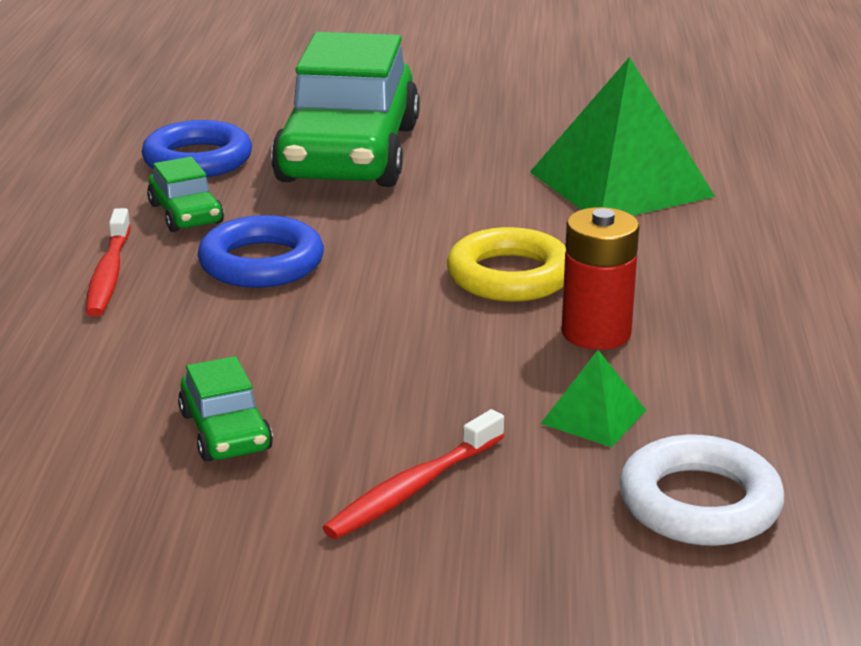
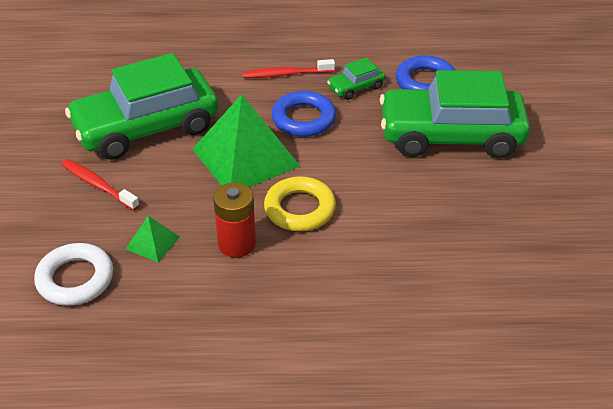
camera: 85 degrees right, 15 degrees up
green car [178,356,273,462] -> green car [65,53,218,160], size x2.38
green pyramid [530,57,715,216] -> green pyramid moved to [192,94,300,187]

